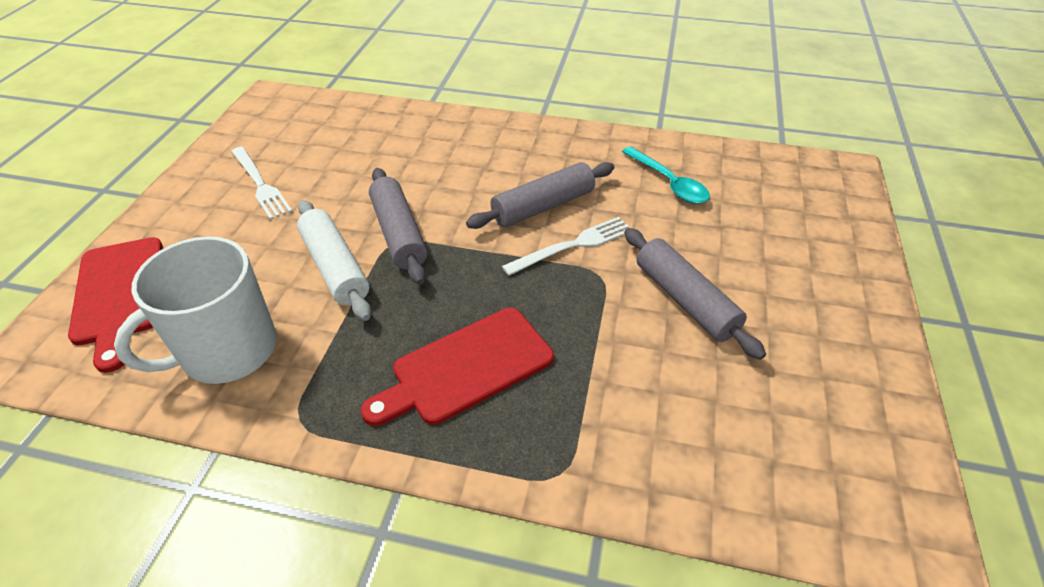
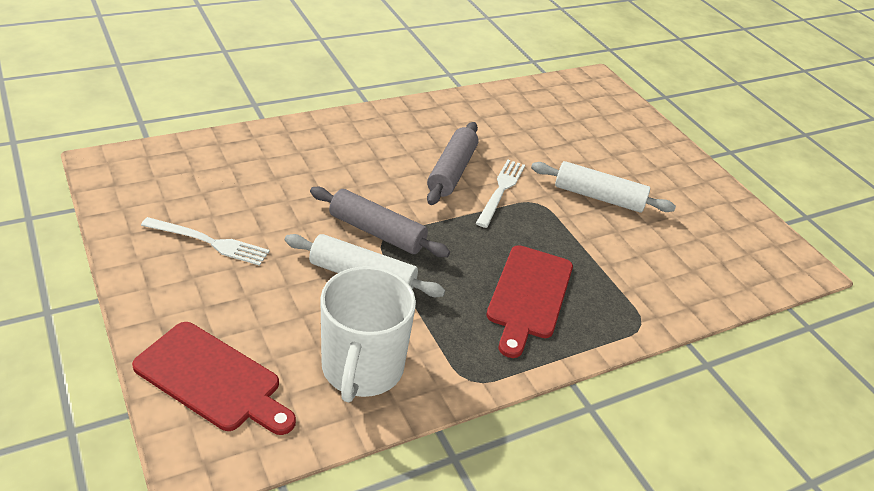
camera: 45 degrees left, 5 degrees down
turquoise spoon [622,146,710,204] -> none
grey rolling pin [624,228,766,360] -> white rolling pin [531,161,676,213]

